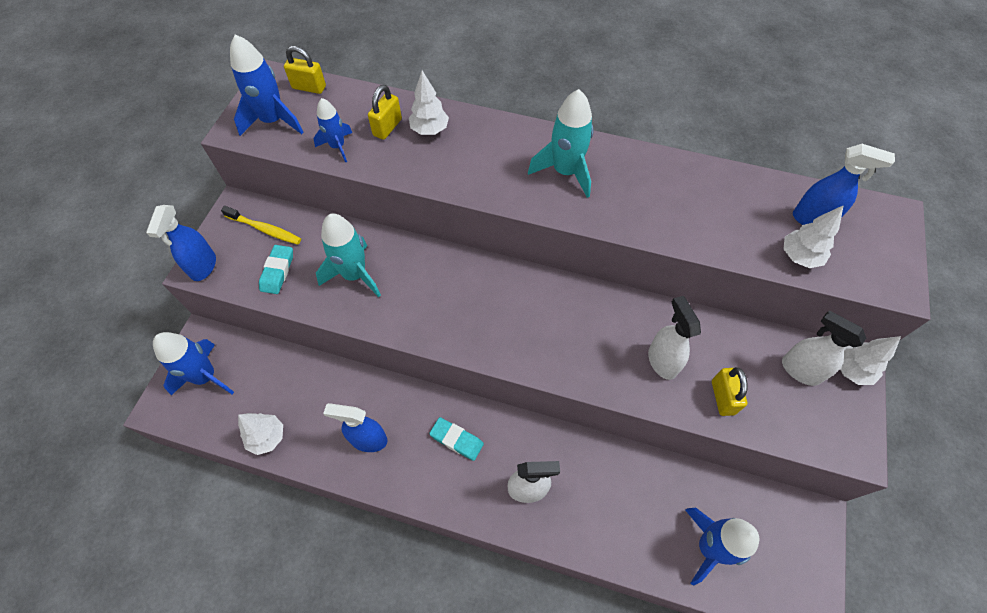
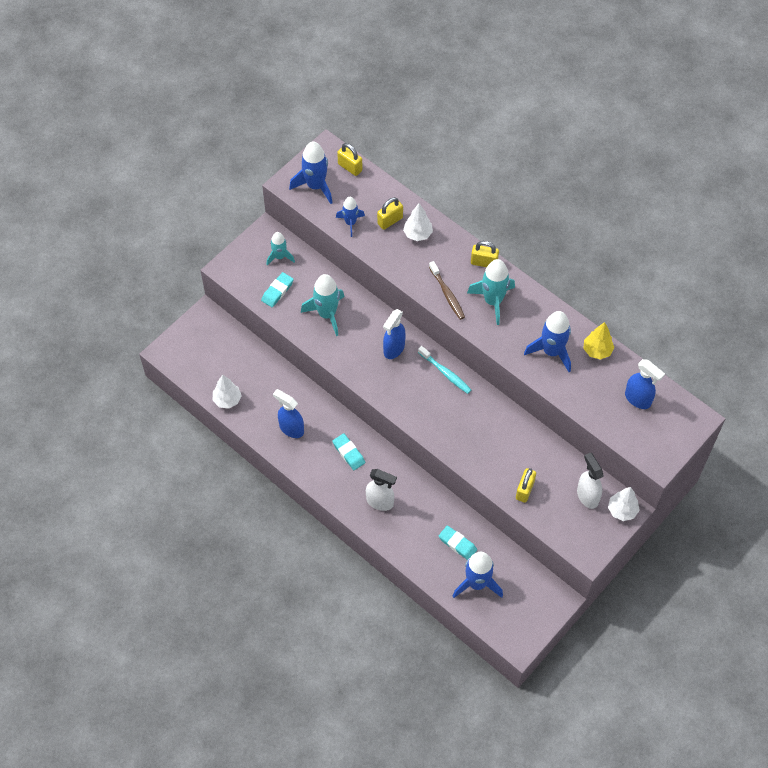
camera: 25 degrees right, 0 degrees up
blue spray bottle [146,205,216,281] -> blue spray bottle moved to [383,309,406,359]
blue rocket [153,332,234,395] -> blue rocket moved to [524,311,571,372]
yellow toothbrush [221,206,301,245] -> turquoise rocket [266,232,295,266]
white spray bottle [648,296,701,380] -> none
white tree [783,205,844,268] -> none
none -> turquoise toothbrush [418,346,471,394]
none -> brown toothbrush [429,261,465,320]
none -> turquoise eraser [439,525,477,560]
none -> yellow padlock [471,241,499,267]
none -> yellow tree [583,322,614,360]

